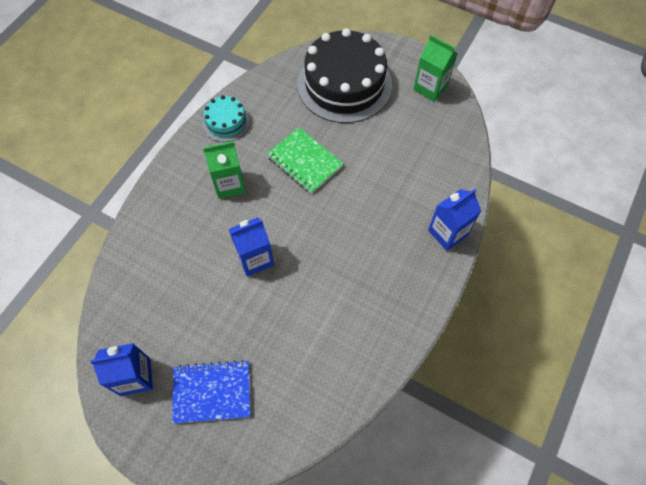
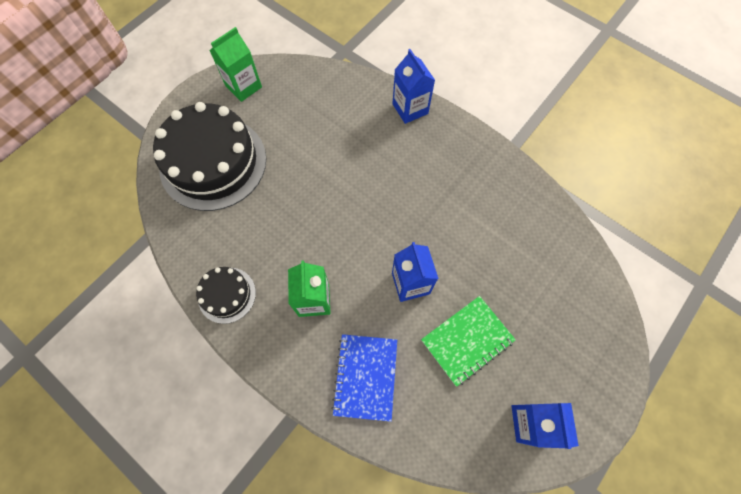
camera: 80 degrees left, 5 degrees up
blue notebook [172,360,250,423] -> blue notebook moved to [331,334,397,422]
turquoise cake [202,95,250,142] -> black cake [196,267,256,324]
green notebook [267,128,344,194] -> green notebook moved to [421,296,516,387]

